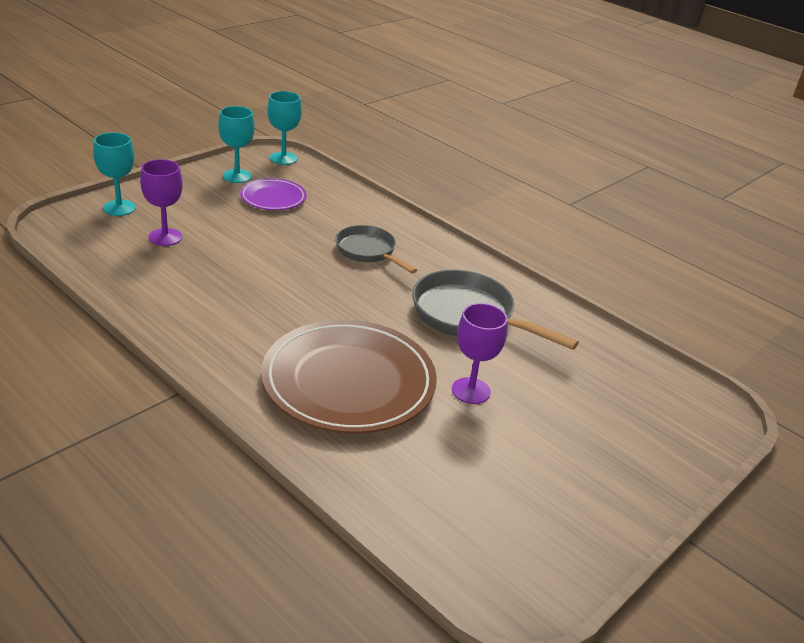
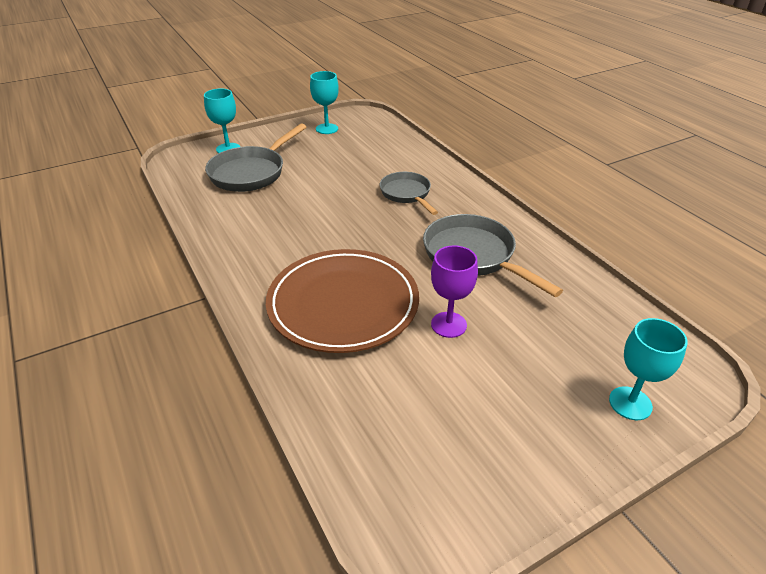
camera: 20 degrees right, 5 degrees up
purple goblet [140,159,183,246] -> grey pan [205,124,307,192]
purple plate [240,178,307,210] -> none
turquoise goblet [268,91,302,165] -> turquoise goblet moved to [609,318,688,420]

